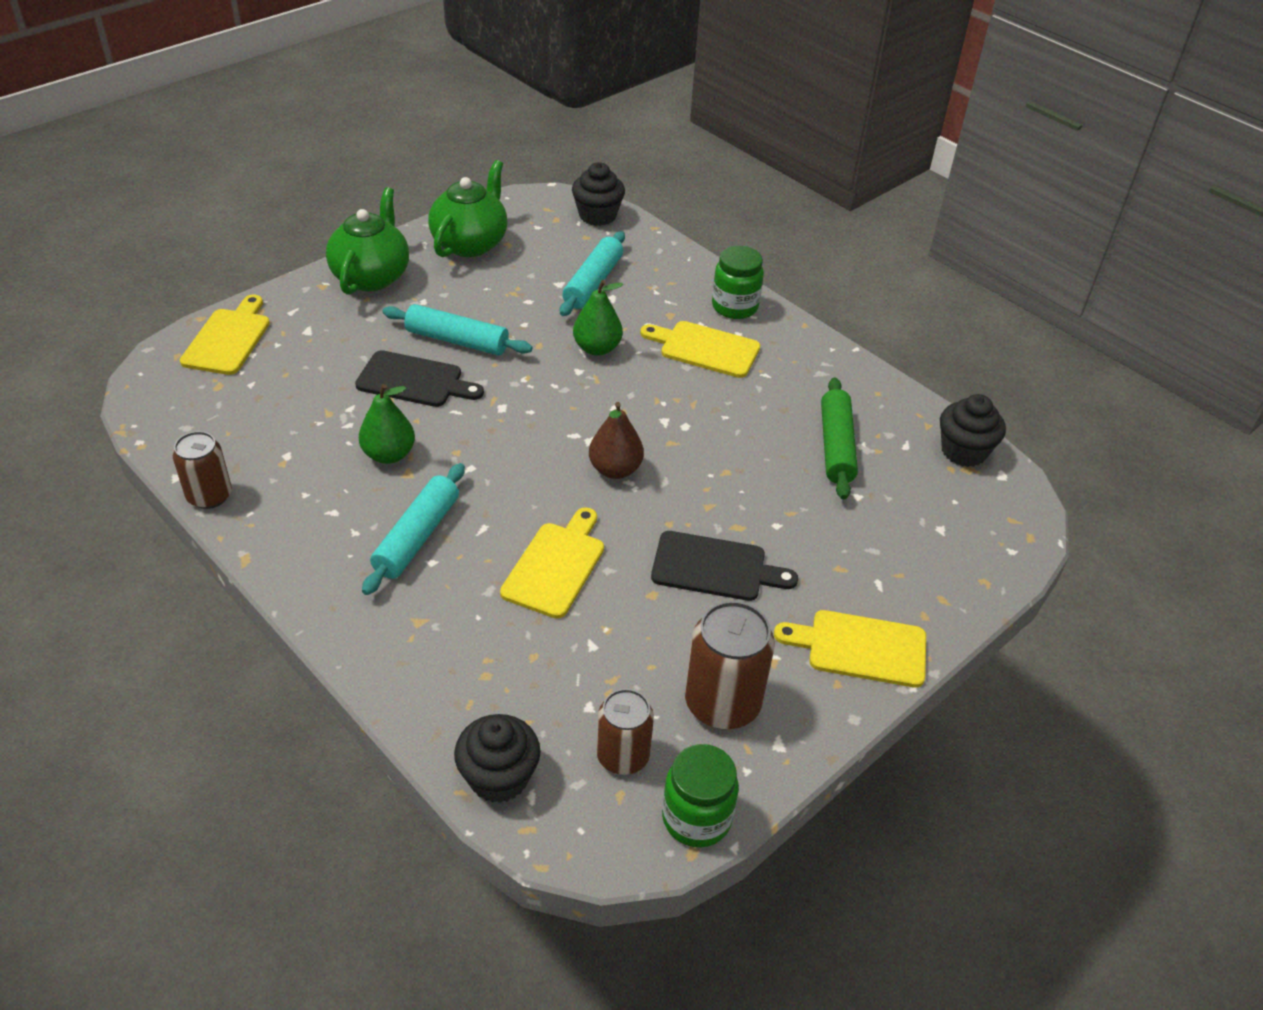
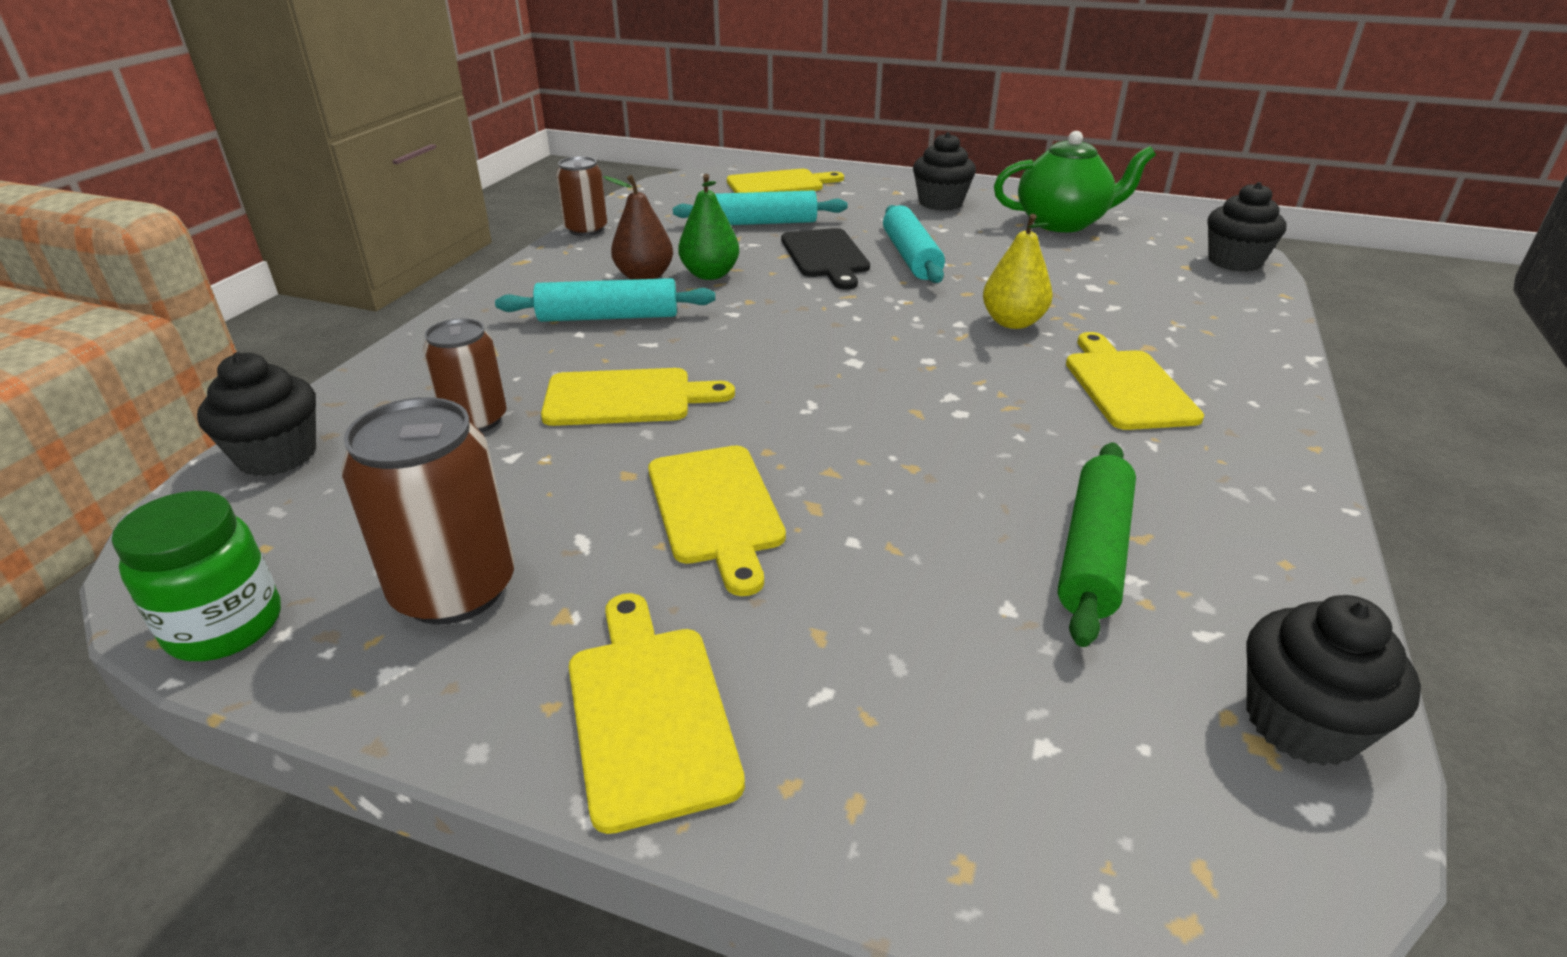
camera: 65 degrees right, 10 degrees down
green teapot [326,187,409,295] -> black cupcake [913,132,976,211]
turquoise rolling pin [560,231,625,316] -> turquoise rolling pin moved to [673,190,848,225]
green pear [573,280,623,356] -> yellow pear [983,214,1053,329]
brown pear [589,402,644,479] -> brown pear moved to [604,175,673,280]
brown can [596,689,654,775] -> brown can moved to [423,318,507,432]
black cutting board [651,531,798,601] -> yellow cutting board [648,446,786,596]
green jar [712,246,764,319] -> none
green rolling pin [821,377,858,500] -> green rolling pin turned 45 degrees counterclockwise [1058,443,1136,647]

